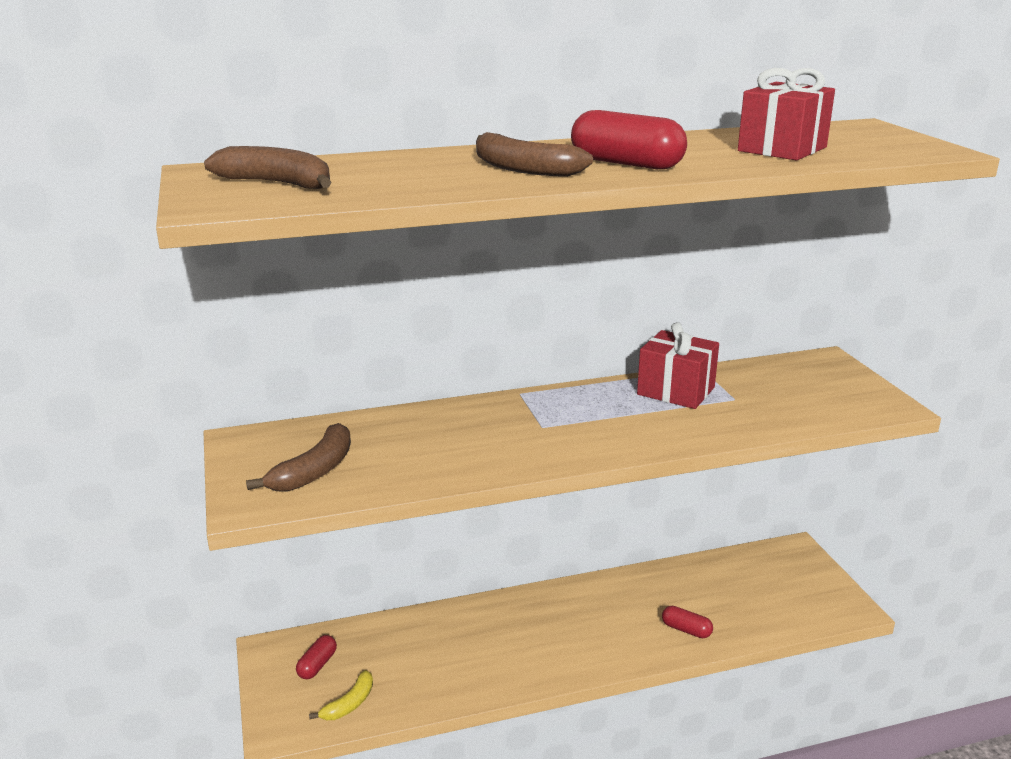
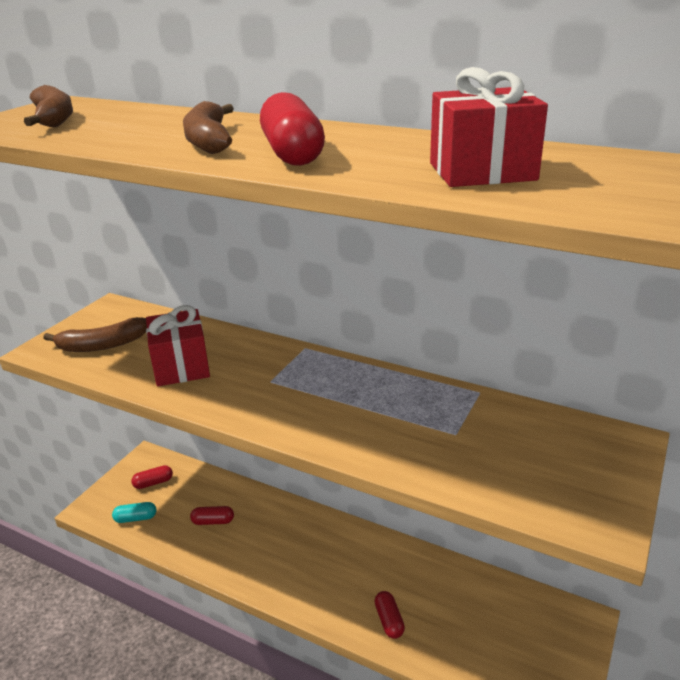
camera: 45 degrees right, 5 degrees up
yellow banana [309,670,373,720] -> turquoise capsule [112,502,156,523]
red gift [637,322,719,409] -> red gift moved to [146,305,210,386]
none -> red capsule [190,506,234,525]

